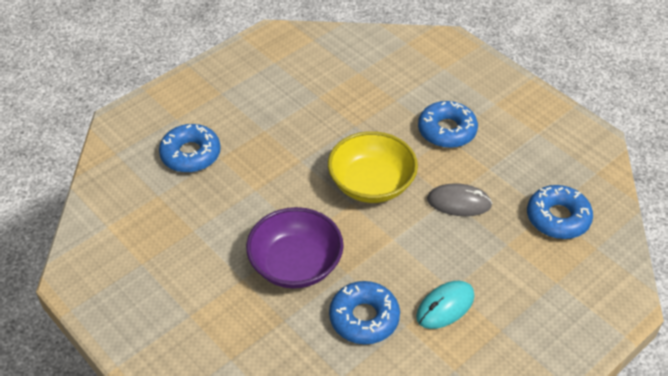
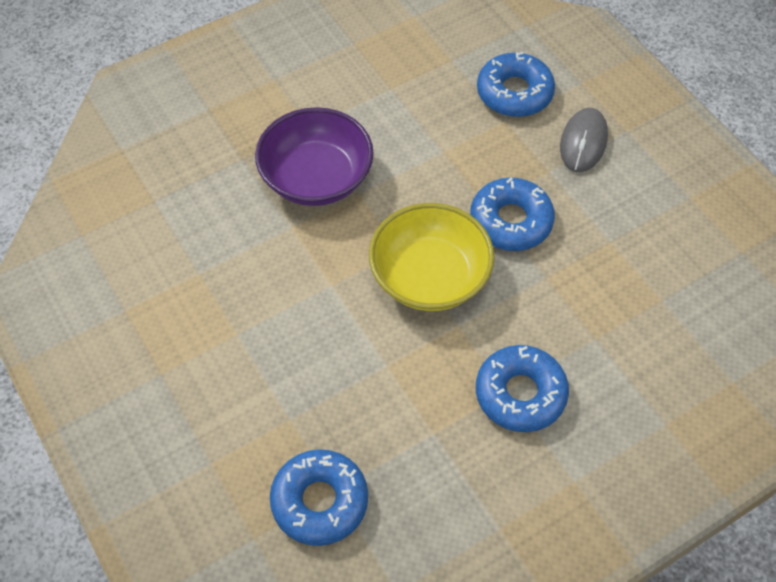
camera: 100 degrees right, 10 degrees up
blue donut [329,281,400,344] -> blue donut moved to [470,177,555,251]
turquoise mouse [416,281,474,329] -> none
grey mouse [427,183,492,216] -> grey mouse moved to [560,107,608,172]

